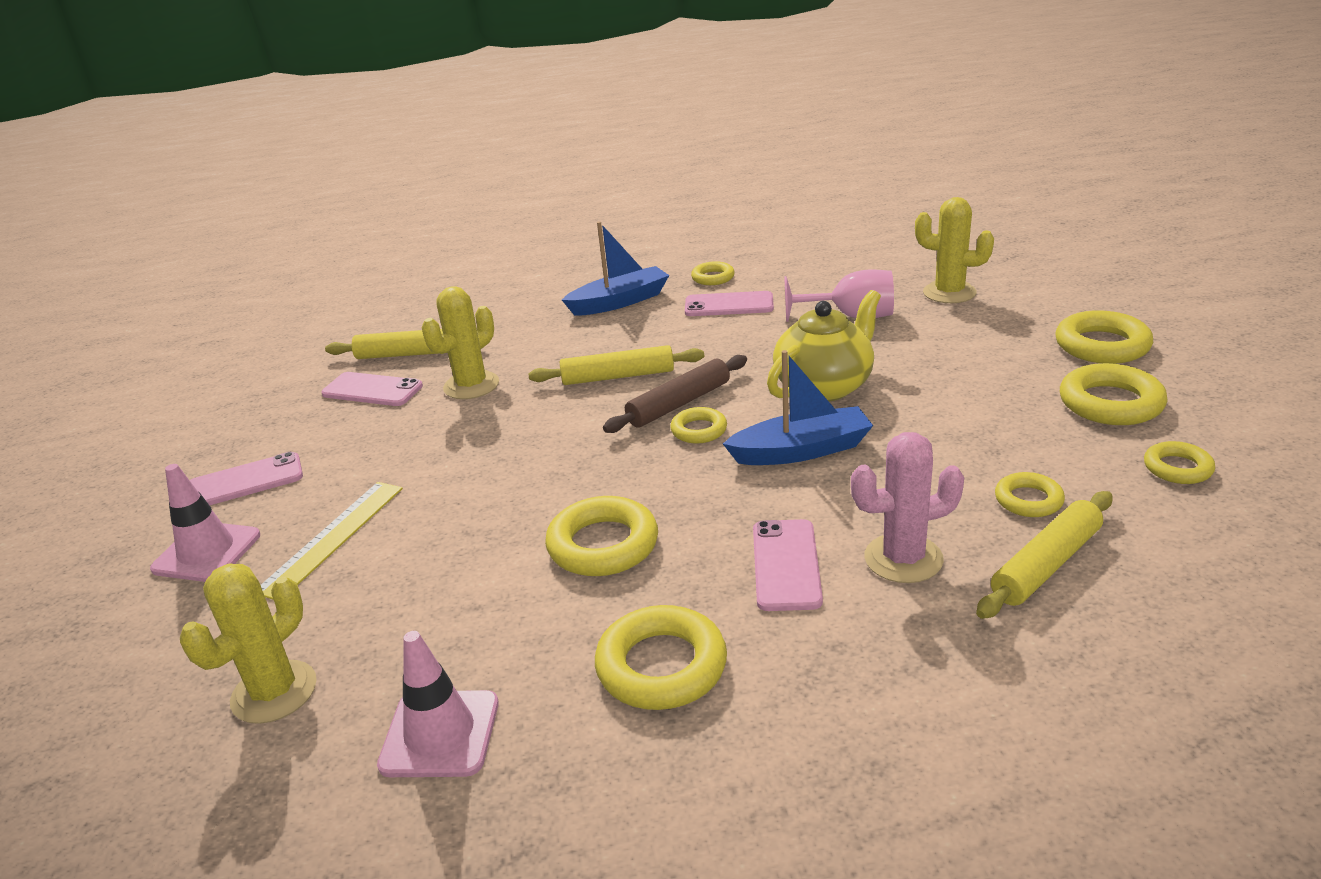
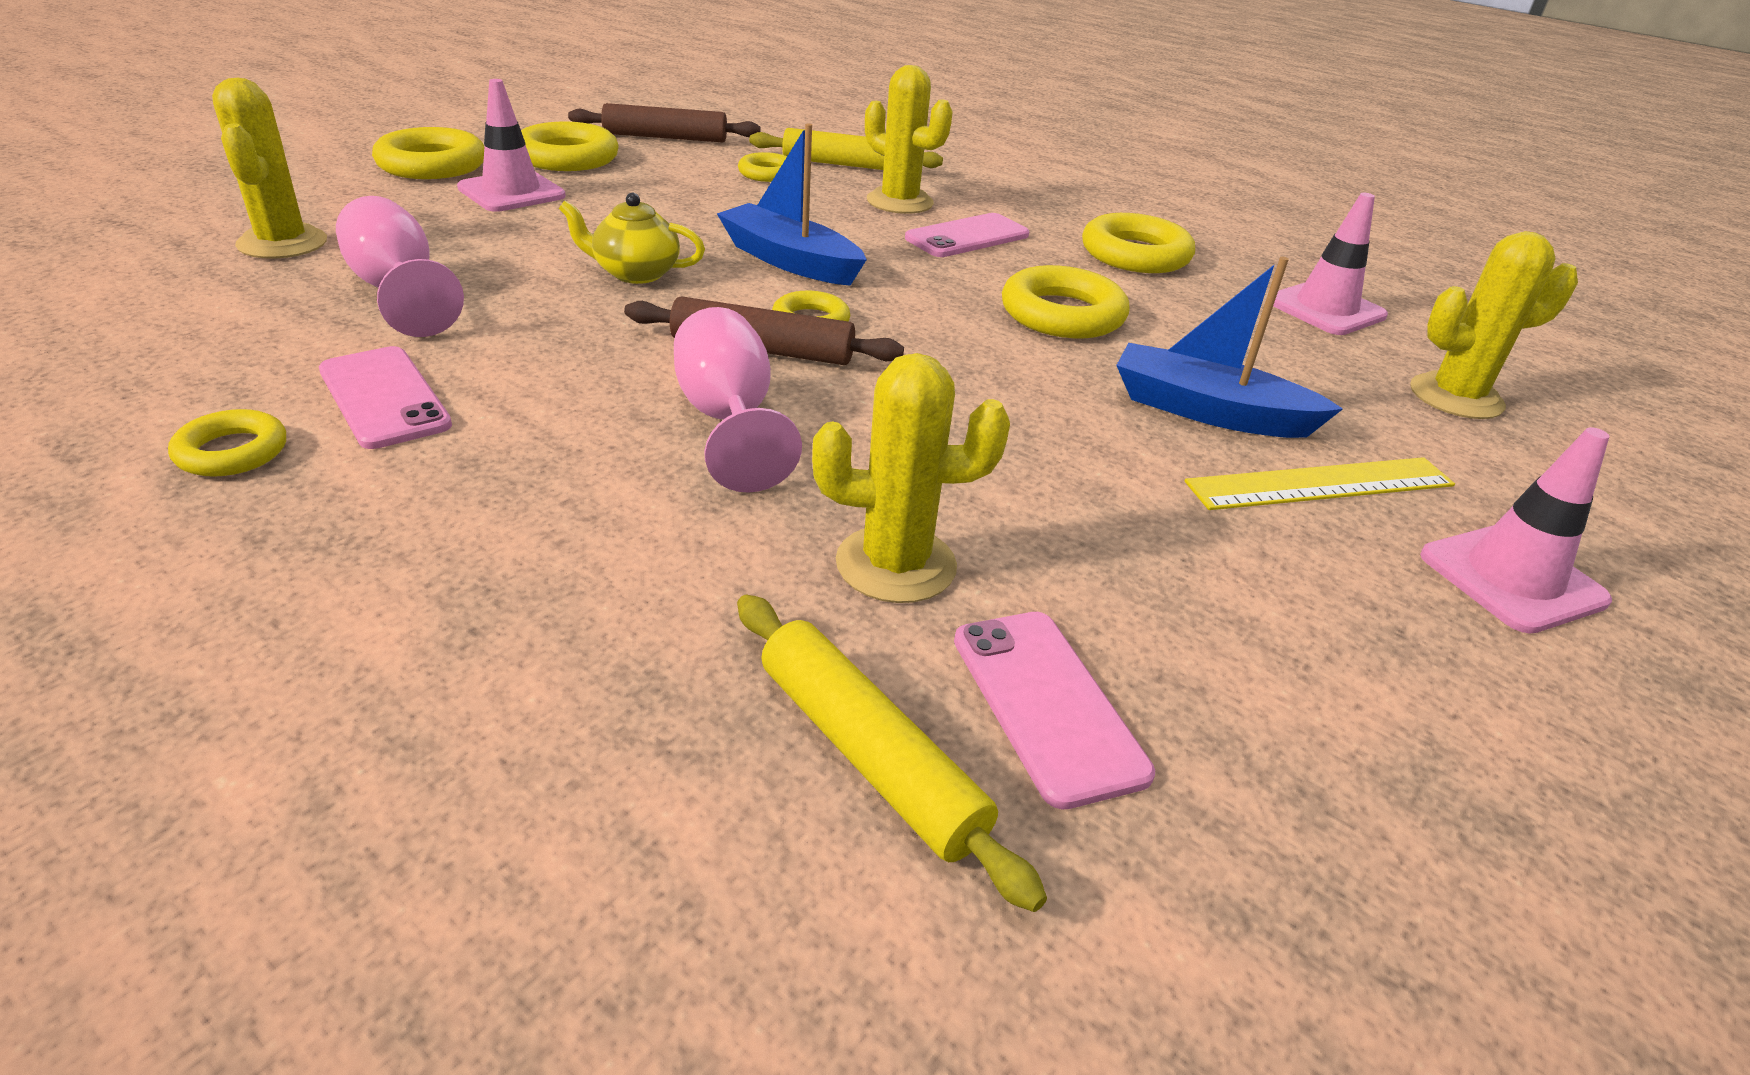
camera: 135 degrees left, 5 degrees up
pink phone [190,452,303,505] -> none
yellow rolling pin [528,345,704,385] -> pink goblet [674,307,802,493]
blue boat [562,221,669,316] -> blue boat moved to [1116,257,1343,438]
yellow teapot [767,290,881,402] -> yellow teapot [559,193,705,284], size x0.63
pink cactus [851,432,964,583] -> yellow cactus [865,65,952,214]
yellow ring [1144,441,1215,484] -> brown rolling pin [568,103,760,142]
none -> pink traffic cone [457,79,566,212]

